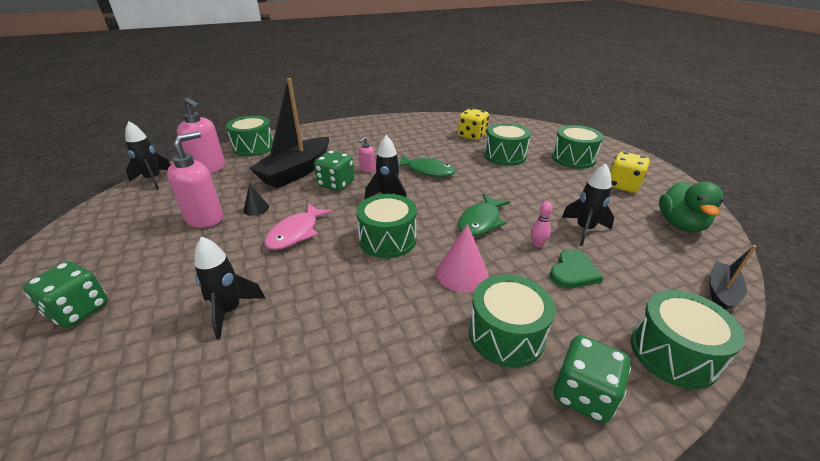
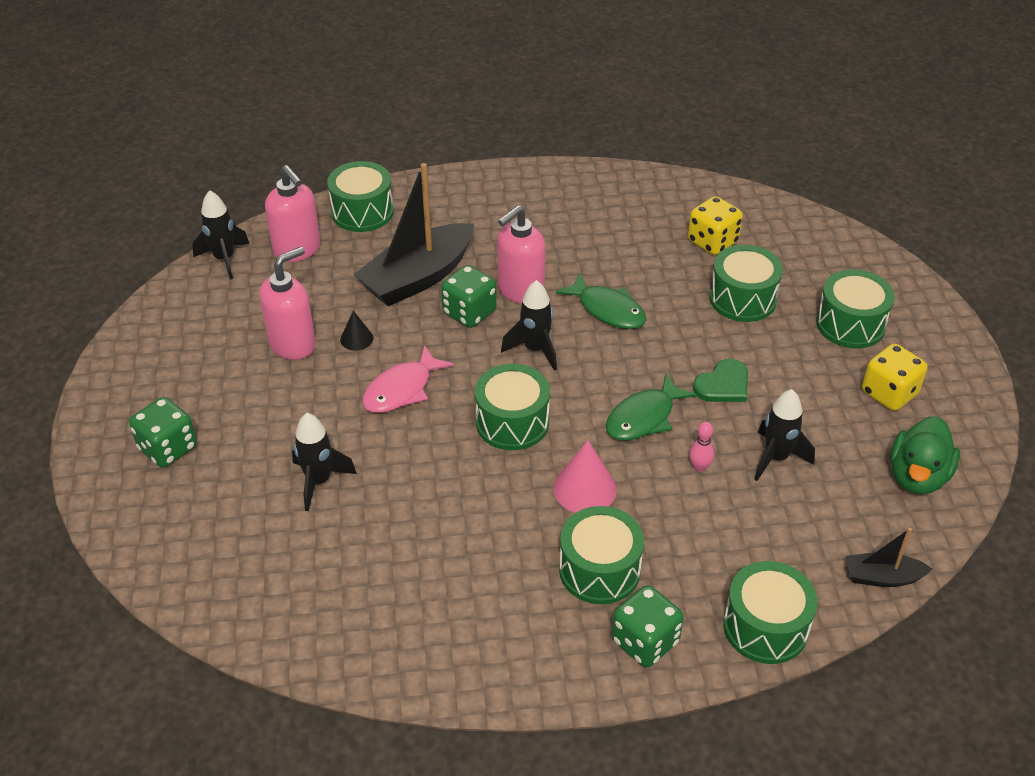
camera: 15 degrees right, 10 degrees up
pink soap dispenser [358,137,375,172] -> pink soap dispenser [497,205,546,304], size x2.06
green heart [550,249,603,288] -> green heart moved to [693,359,748,402]
black boat [709,245,757,310] -> black boat turned 135 degrees counterclockwise [846,528,932,587]

